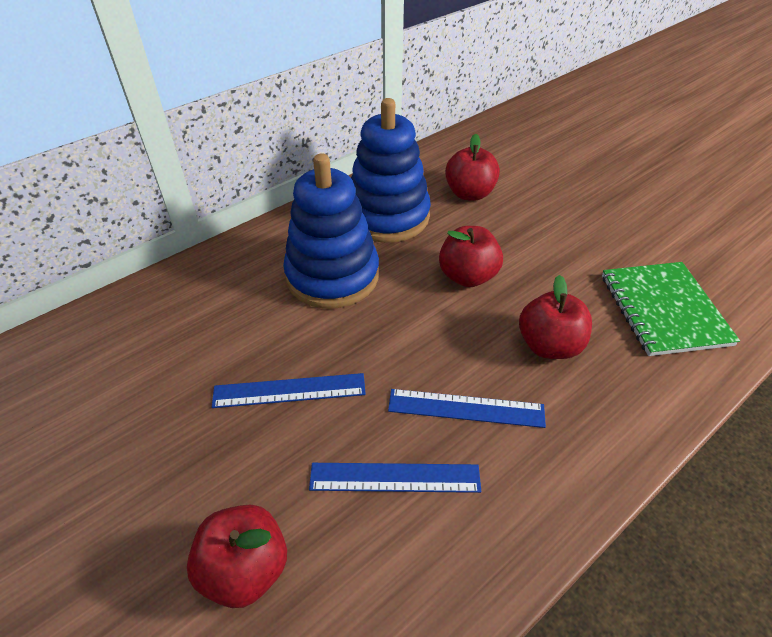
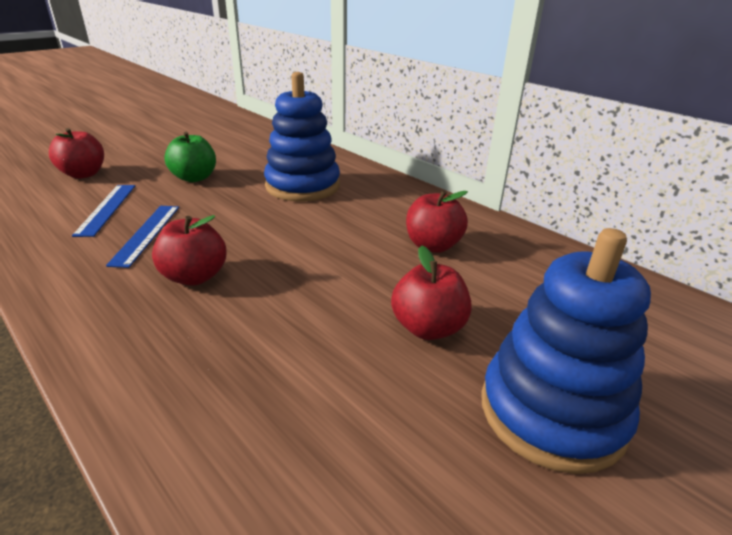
camera: 85 degrees right, 15 degrees down
blue ruler [212,373,366,408] -> green apple [164,132,216,182]
blue stacking toy [351,98,431,243] -> blue stacking toy moved to [481,228,651,474]
red apple [439,226,503,287] -> red apple moved to [391,245,472,340]
green notebook [602,262,740,356] -> none

